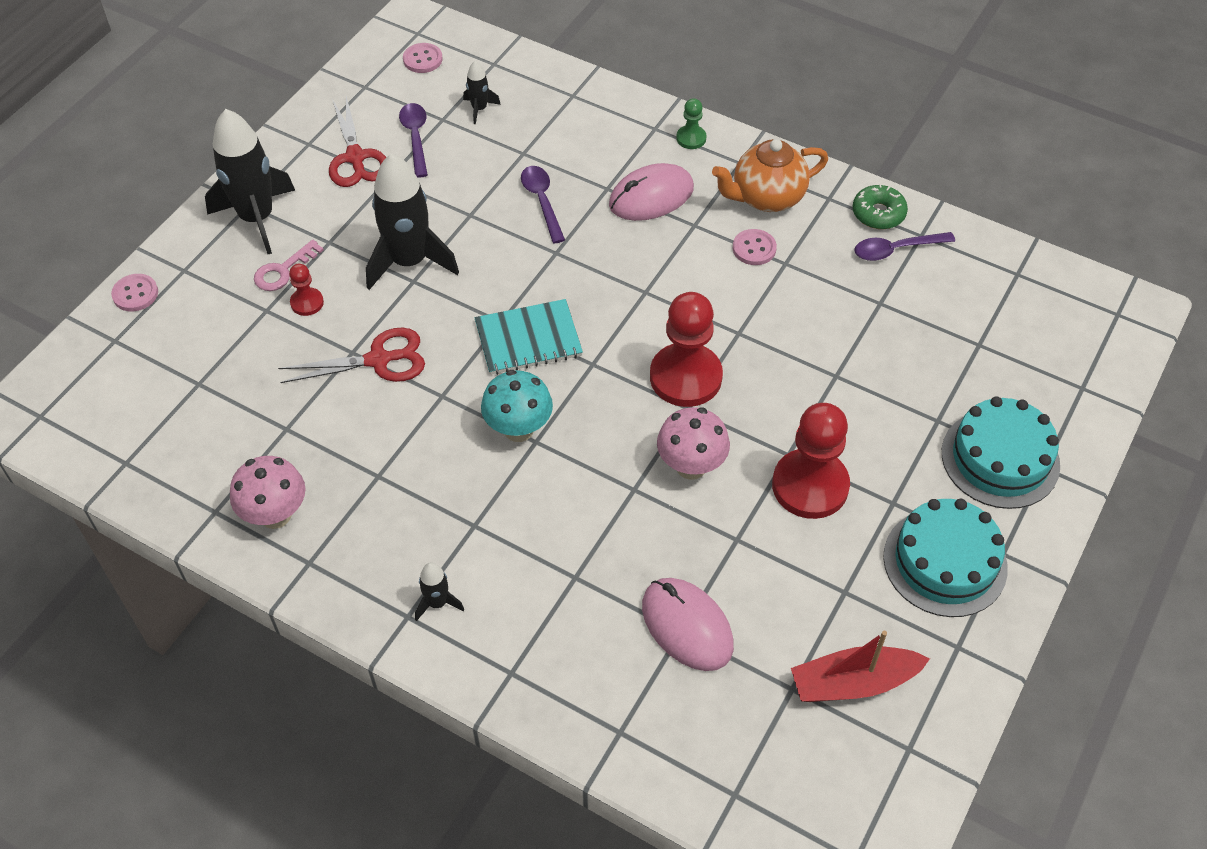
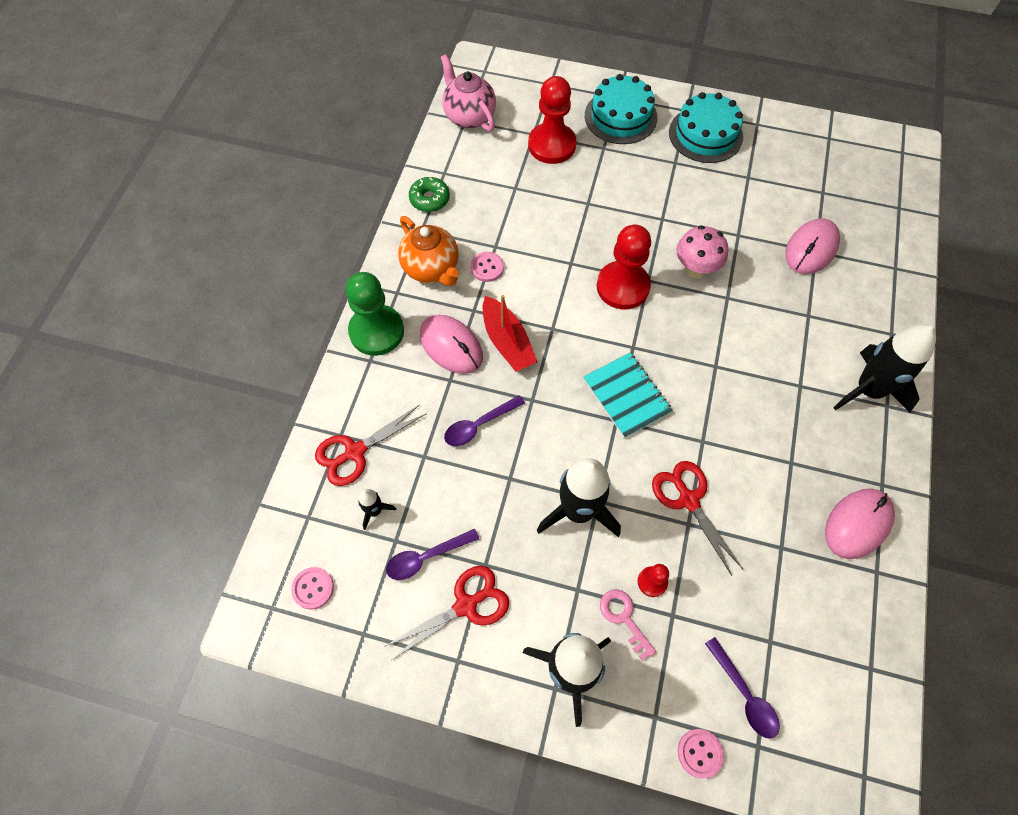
camera: 105 degrees left, 10 degrees up
pink mushroom [230,456,305,529] -> pink mouse [825,489,895,559]
pink key [254,240,324,291] -> pink key turned 150 degrees counterclockwise [600,589,656,661]
black rocket [415,563,464,621] -> black rocket [833,324,936,412], size x2.20
turquoise mushroom [481,370,553,442] -> none
green pawn [676,98,707,149] -> green pawn [346,272,404,356], size x2.13
red pawn [772,403,850,519] -> red pawn moved to [528,76,576,164]
red boat [791,631,930,702] -> red boat moved to [483,295,537,372]
purple spoon [854,232,955,261] -> purple spoon moved to [705,637,780,739]
none -> red scissors [315,404,427,486]
none -> pink teapot [441,54,496,131]

